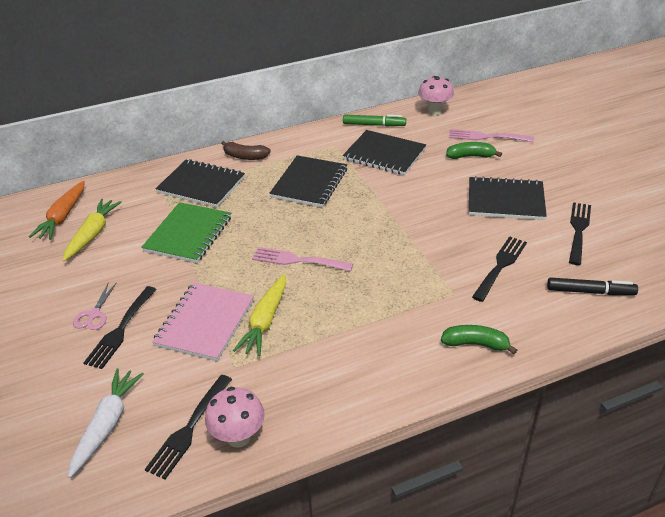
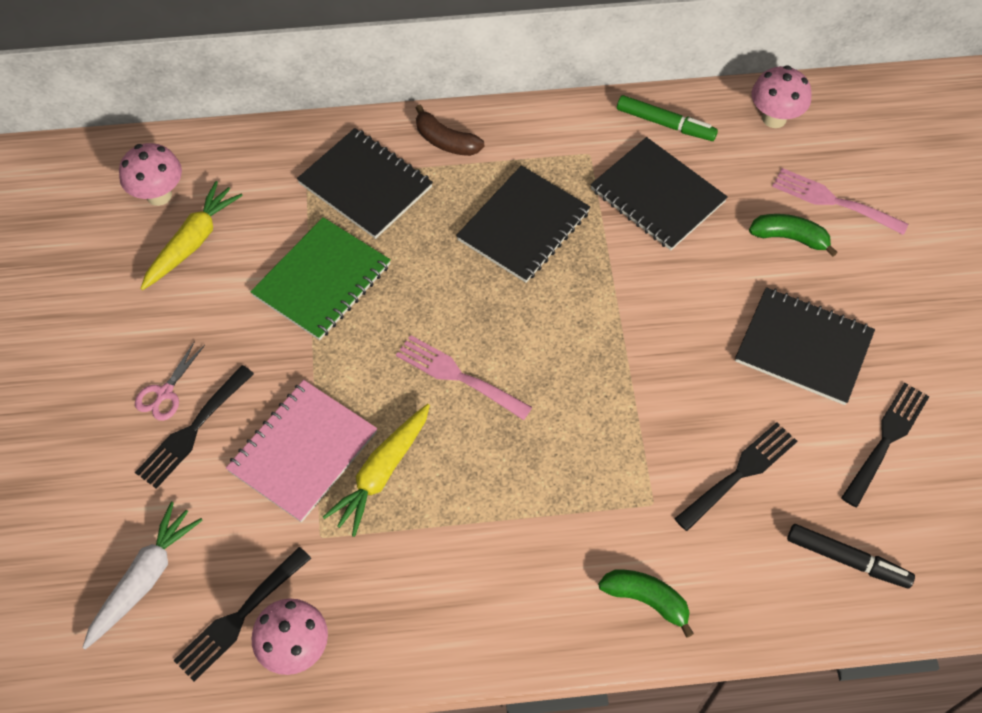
camera: 15 degrees right, 20 degrees up
orange carrot [29,181,85,240] -> pink mushroom [119,143,182,206]

